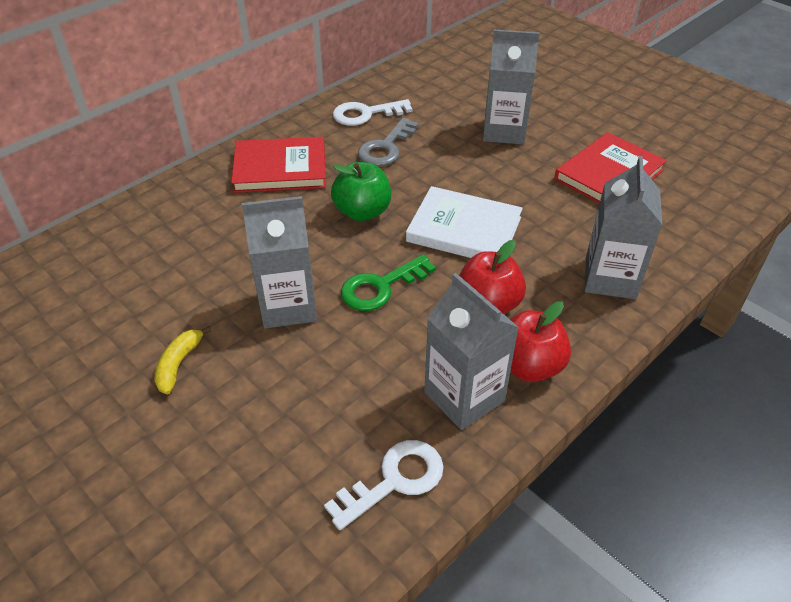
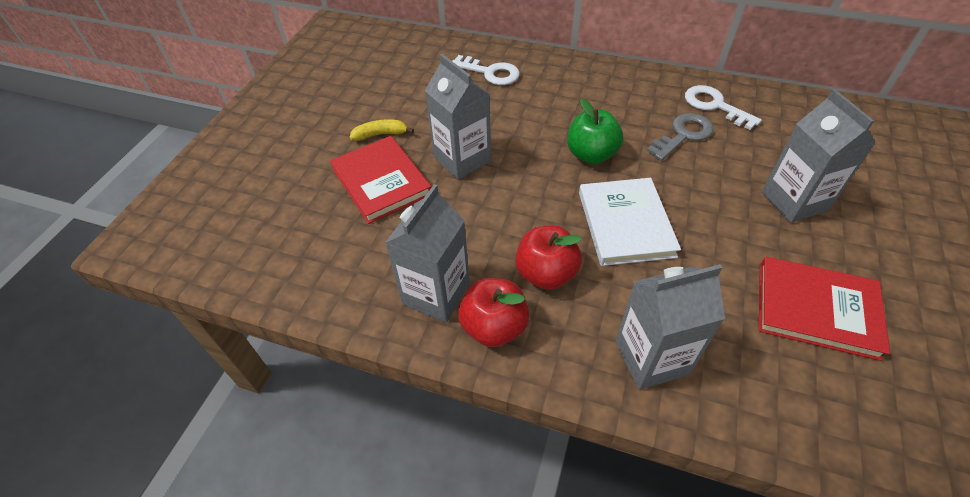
camera: 65 degrees right, 5 degrees up
red book [231,137,326,193] -> red book moved to [330,136,432,224]
white key [324,440,444,530] -> white key moved to [452,55,520,85]
green key [341,254,436,311] -> none
grey key [358,118,419,166] -> grey key turned 135 degrees clockwise [647,113,714,161]

